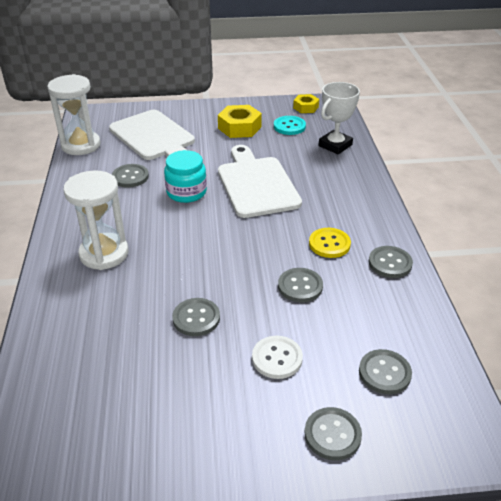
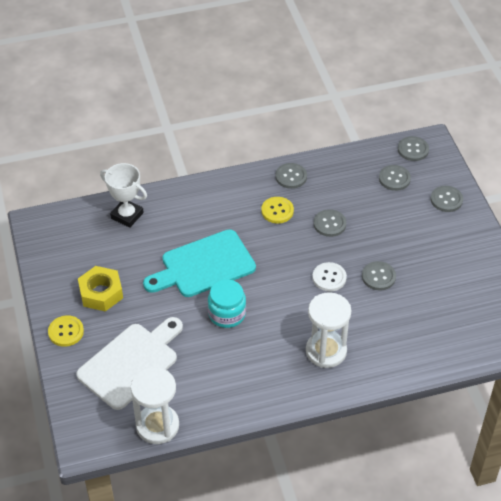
camera: 100 degrees left, 10 degrees up
grey button [112,164,149,188] -> grey button moved to [398,136,429,161]
white cutting board [218,145,302,218] -> turquoise cutting board [143,229,256,297]
white button [252,336,303,379] -> white button moved to [312,262,347,292]
turquoise button [274,116,306,135] -> none
yellow nut [293,94,319,113] -> none
none -> yellow button [48,315,84,347]

